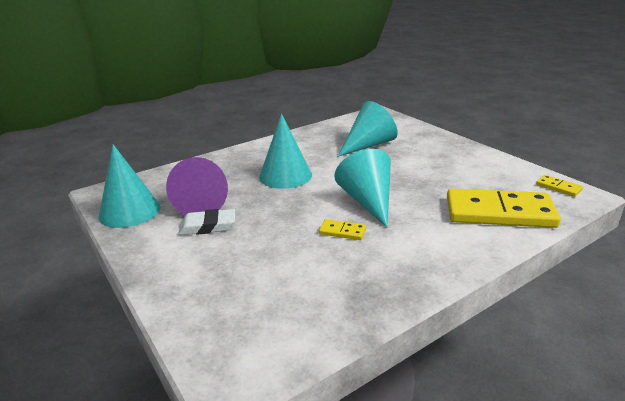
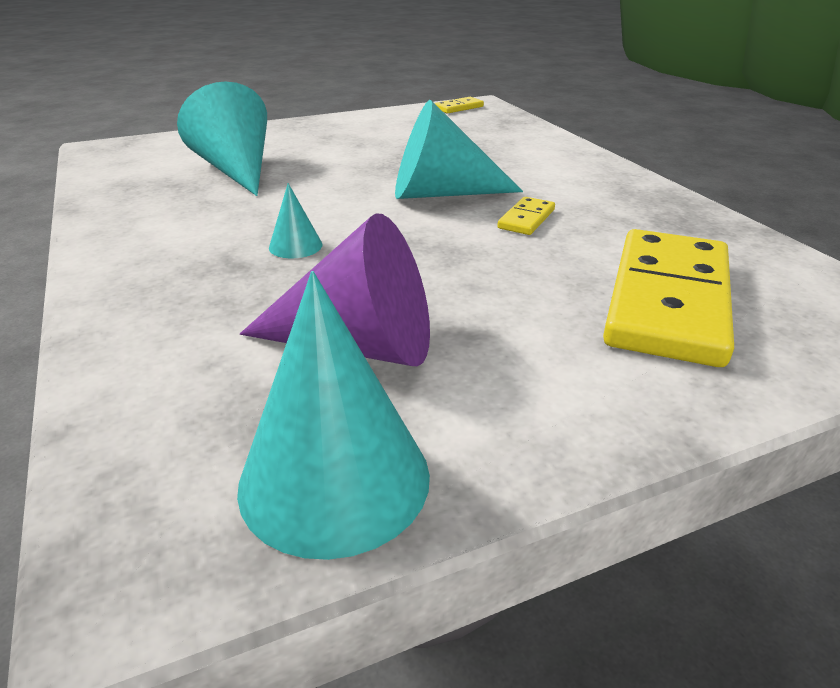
camera: 80 degrees left, 5 degrees up
white eraser [178,209,235,235] -> none
turquoise cone [259,113,312,189] -> turquoise cone [269,183,323,258], size x0.47
yellow domino [447,188,561,228] -> yellow domino moved to [603,229,734,367]

